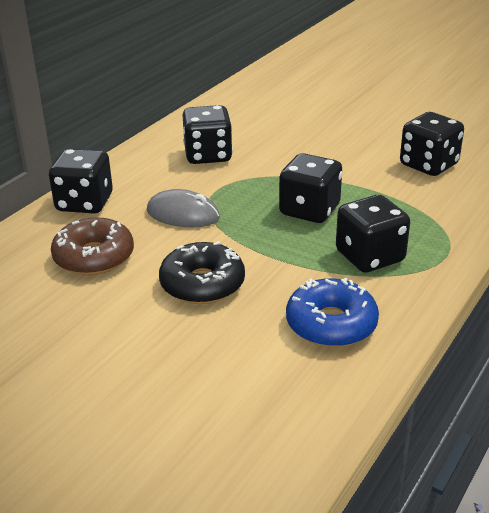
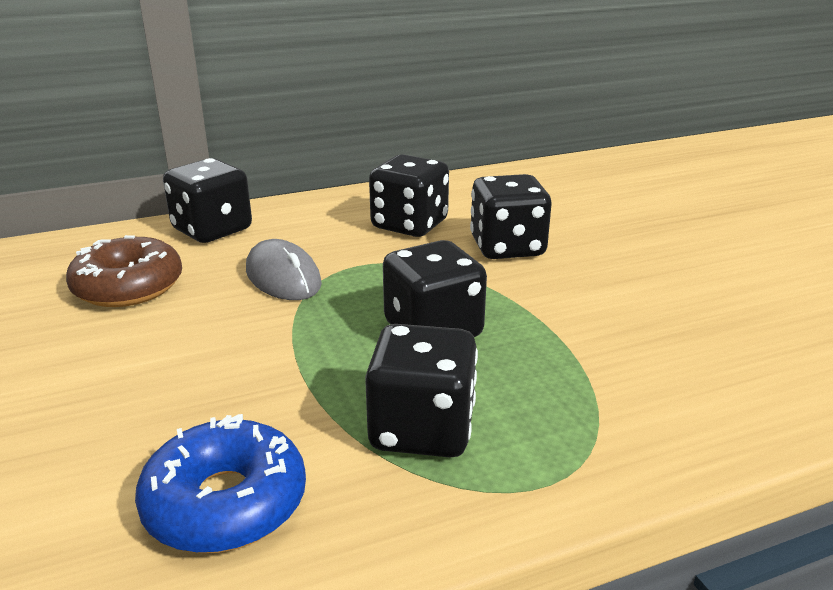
camera: 35 degrees right, 5 degrees down
black donut [159,241,245,304] -> none
black dice [400,112,464,176] -> black dice moved to [470,174,551,259]

